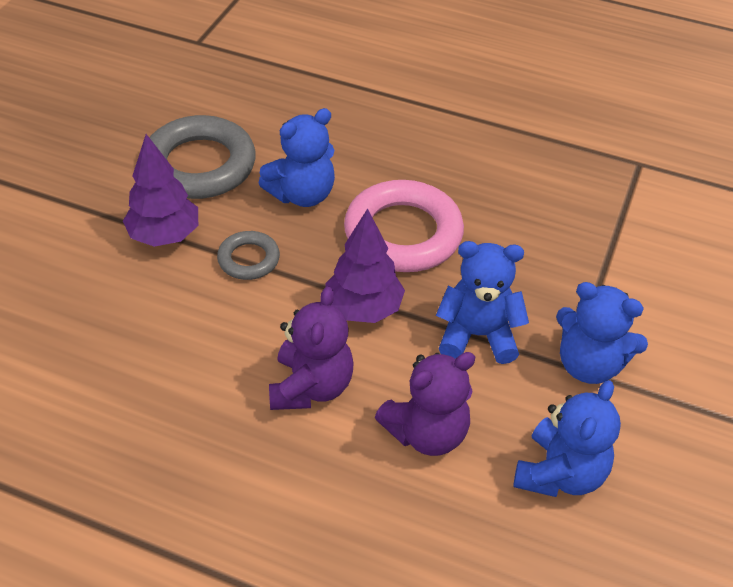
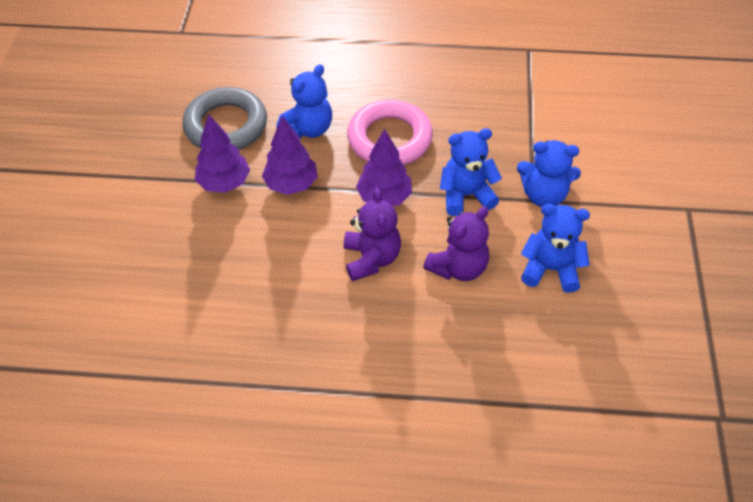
camera: 15 degrees left, 5 degrees up
grey ring [217,231,280,280] -> purple tree [262,116,318,195]
blue teddy bear [513,380,621,497] -> blue teddy bear turned 90 degrees counterclockwise [521,204,590,293]

